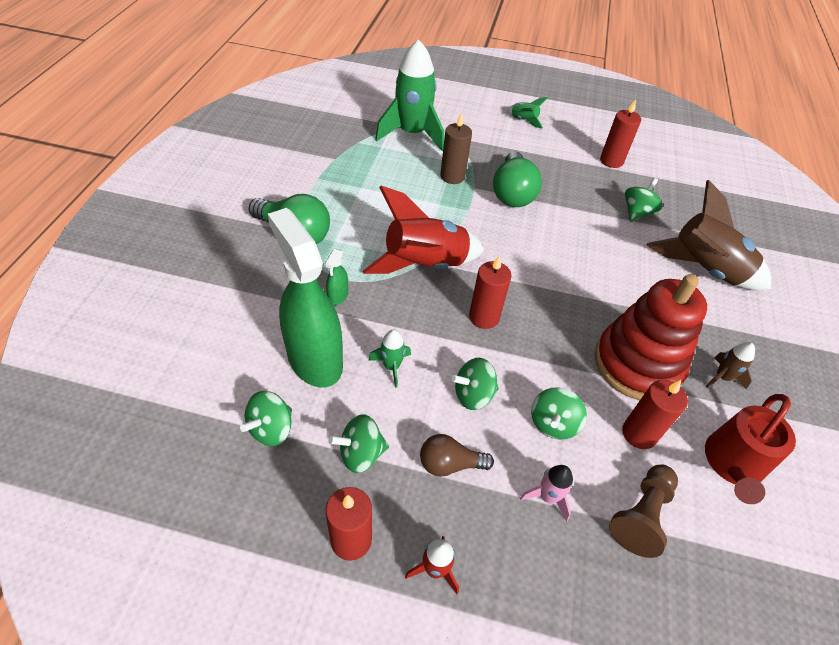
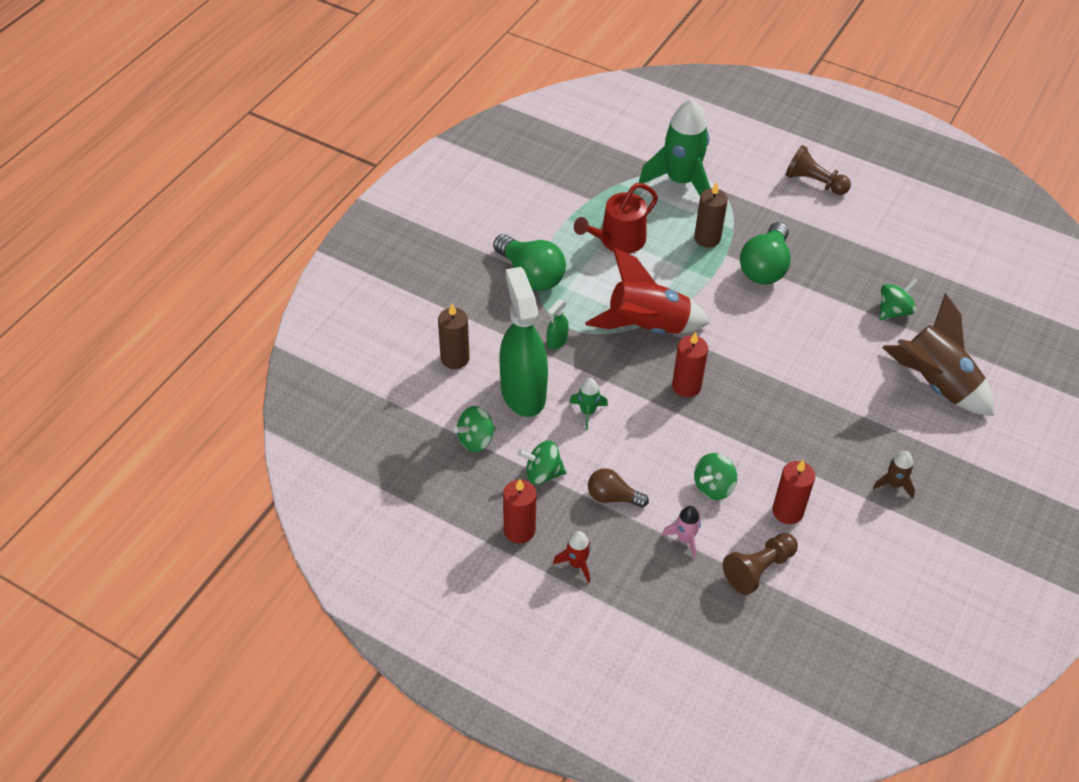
camera: 20 degrees right, 0 degrees up
green spinning top [451,358,499,410] -> none
green rocket [507,97,548,128] -> brown pawn [785,145,851,195]
red stacking toy [595,274,707,400] -> none
red candle [600,99,641,168] -> none
red watering can [705,394,796,504] -> red watering can moved to [574,183,658,254]
none -> brown candle [438,304,470,369]

